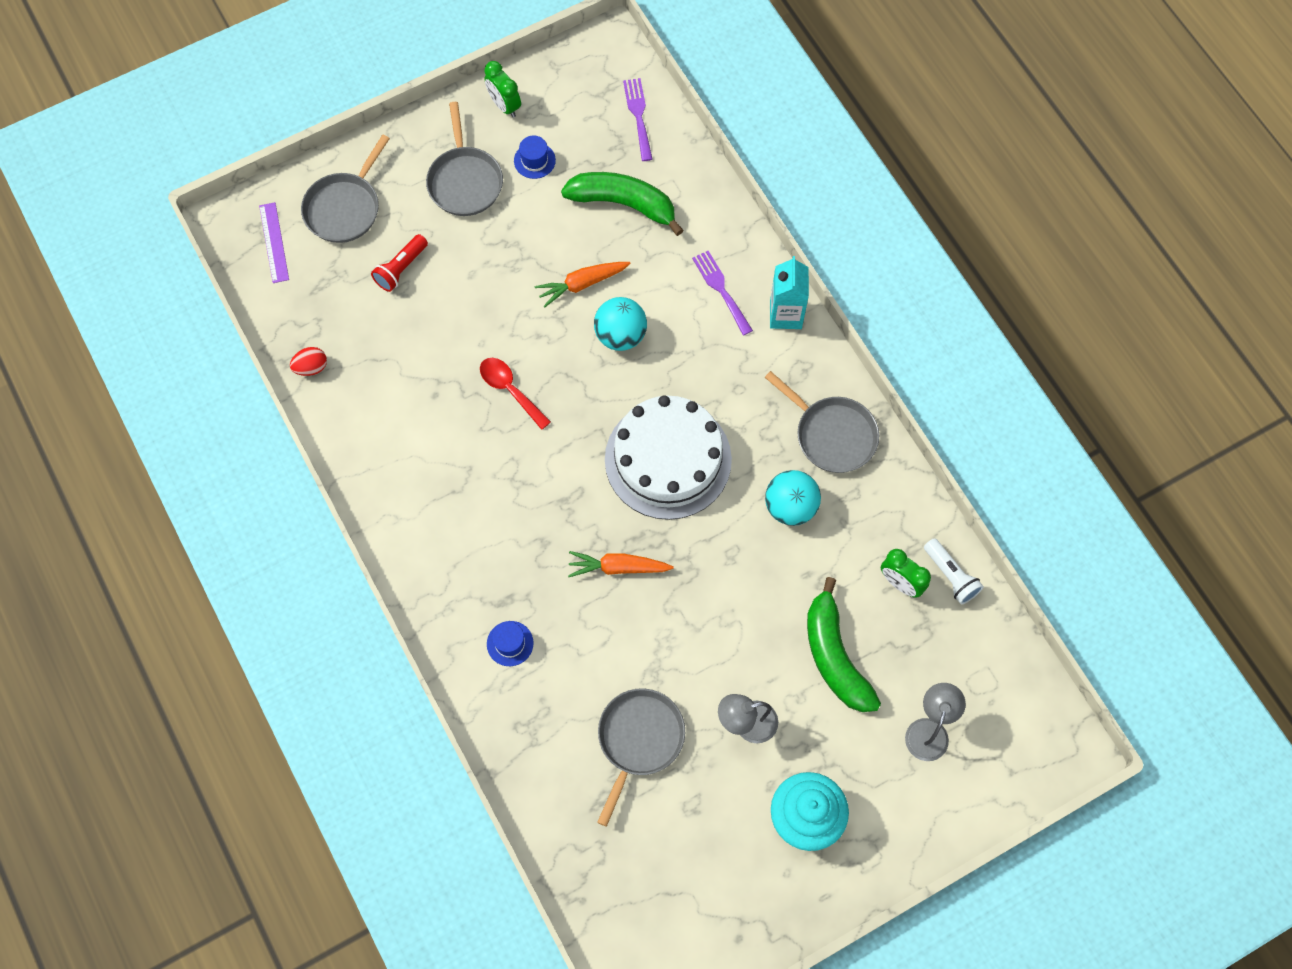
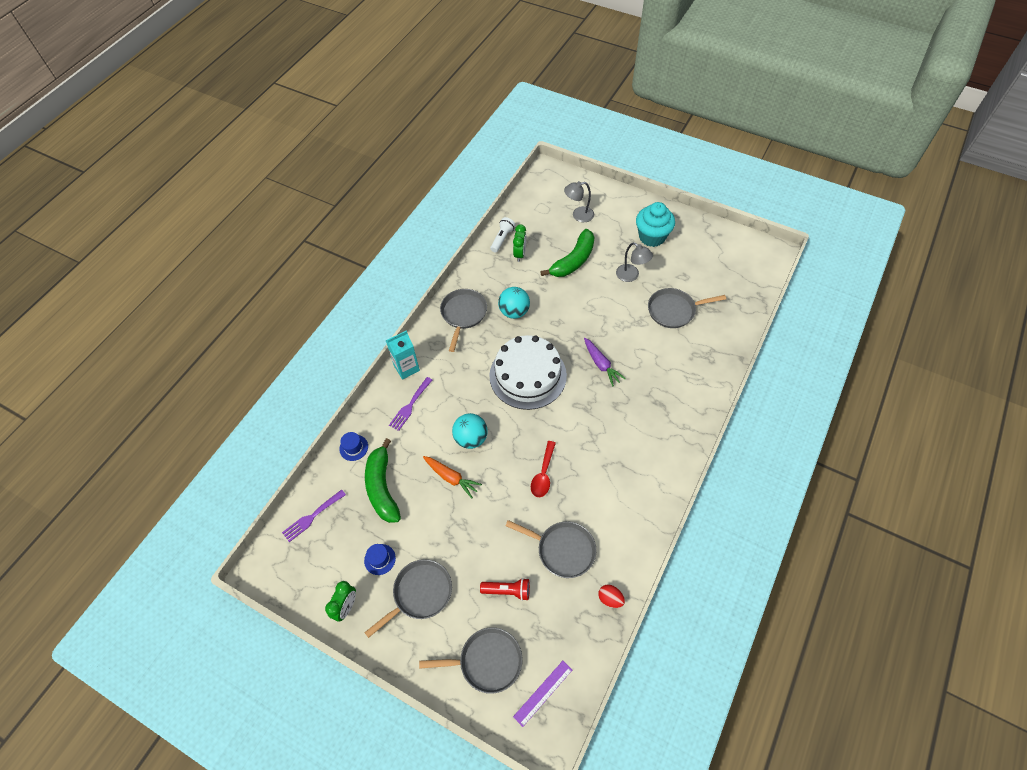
camera: 120 degrees left, 10 degrees down
blue hat [487,621,534,666] -> blue hat moved to [339,432,368,461]
orange carrot [568,551,674,577] -> purple carrot [584,338,626,387]
none -> grey pan [505,520,596,578]

